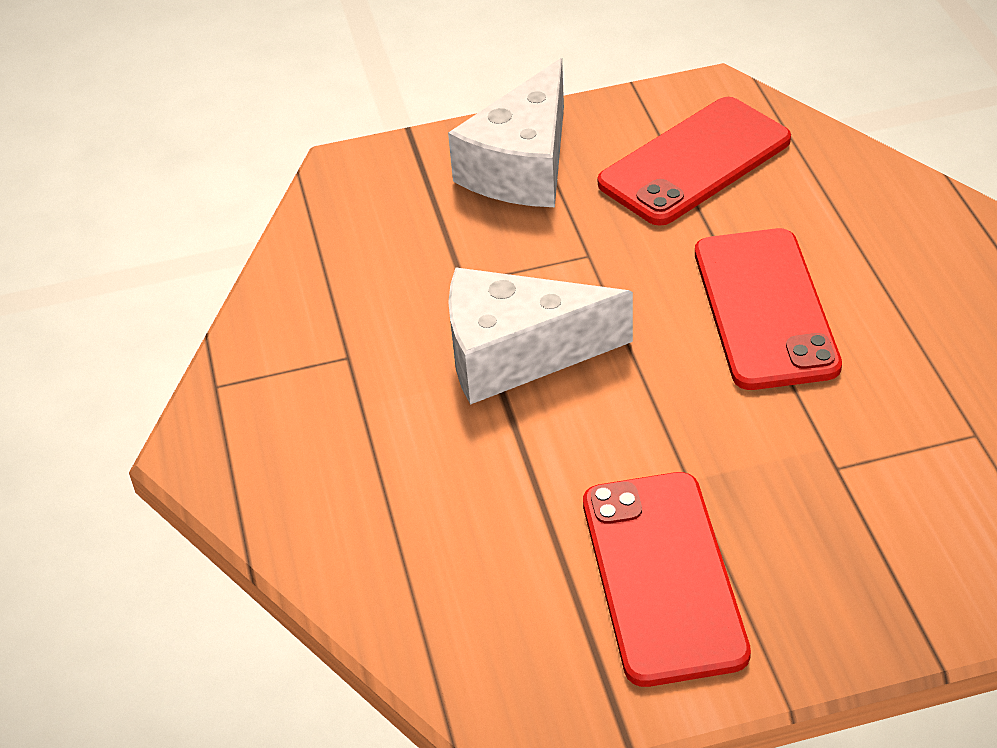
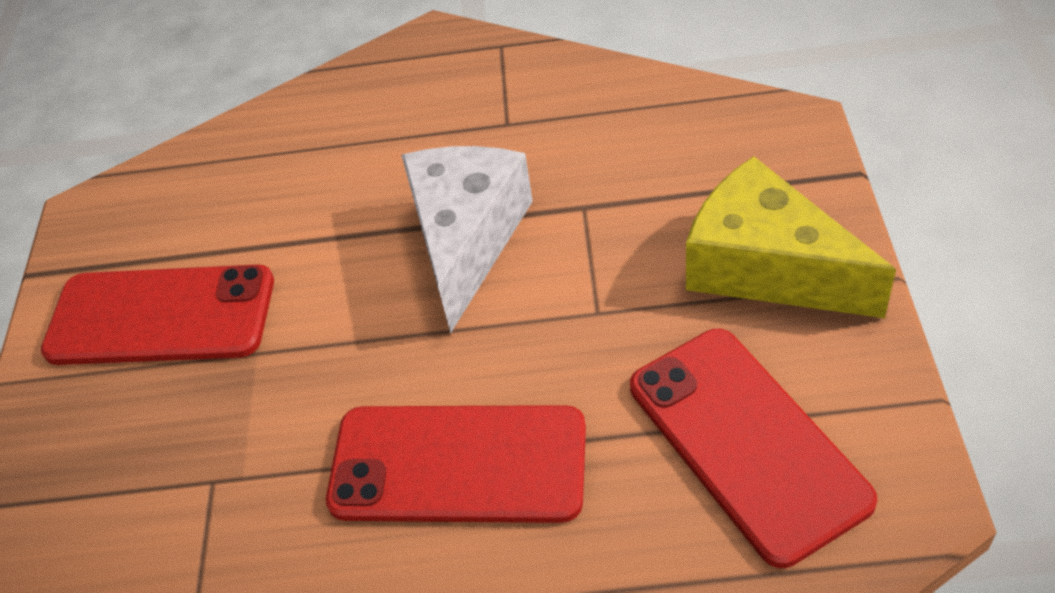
camera: 105 degrees right, 5 degrees up
white cheese [448,58,564,207] -> yellow cheese [686,156,896,318]

